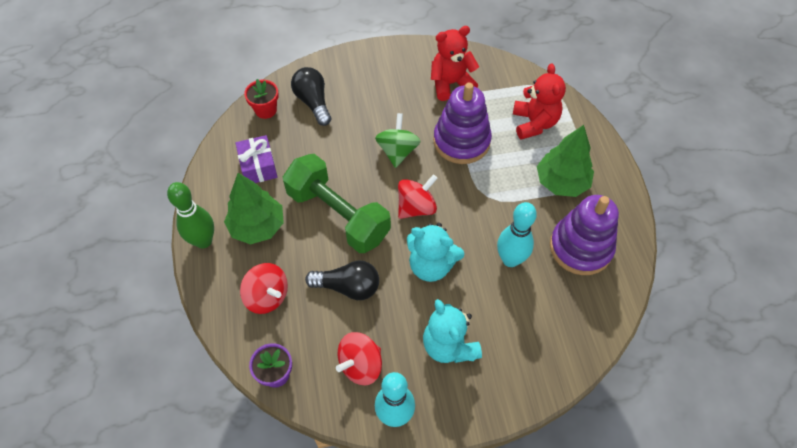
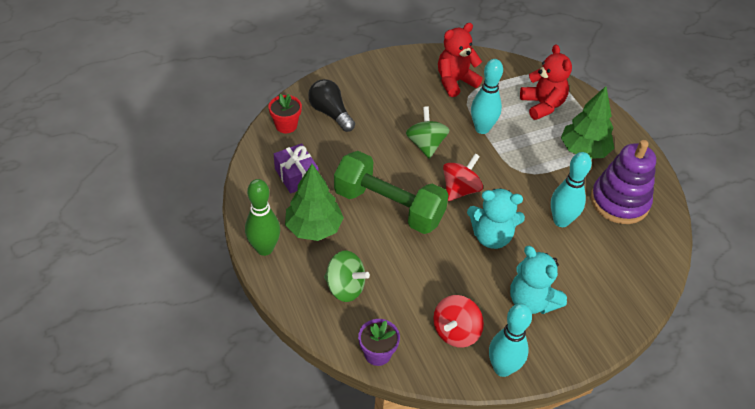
camera: 15 degrees left, 10 degrees down
red spinning top [240,263,288,314] -> green spinning top [324,251,370,302]
black light bulb [305,260,379,300] -> none
purple stacking toy [433,83,492,164] -> turquoise bowling pin [471,59,503,134]

